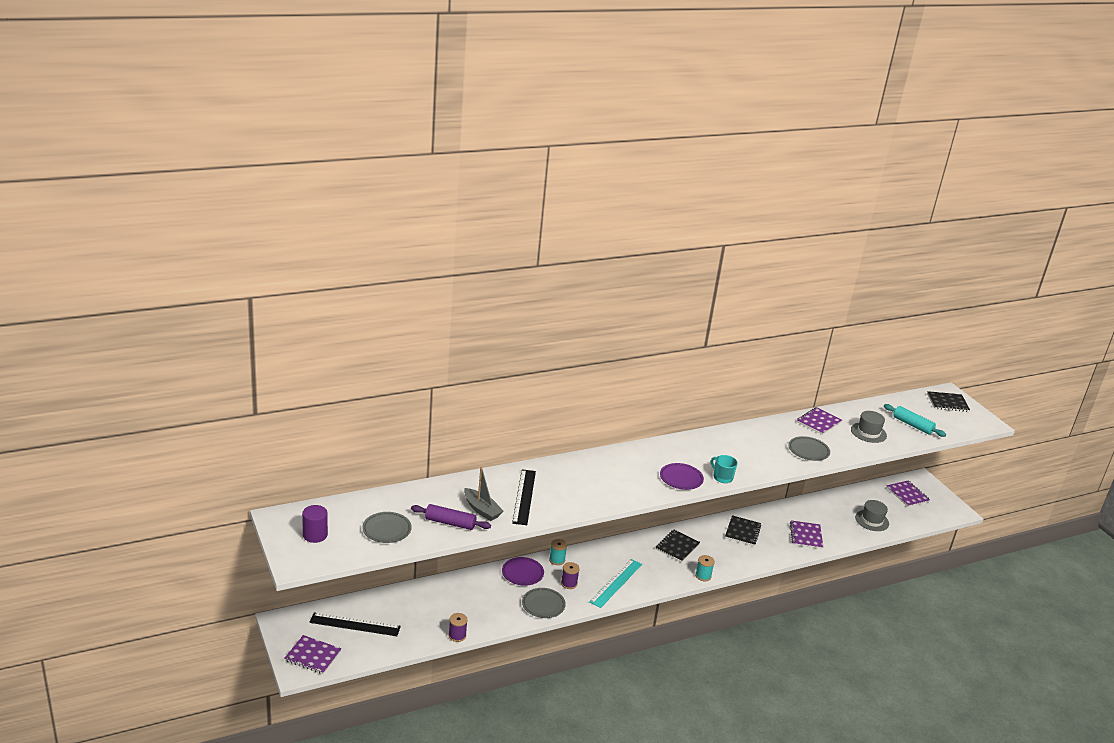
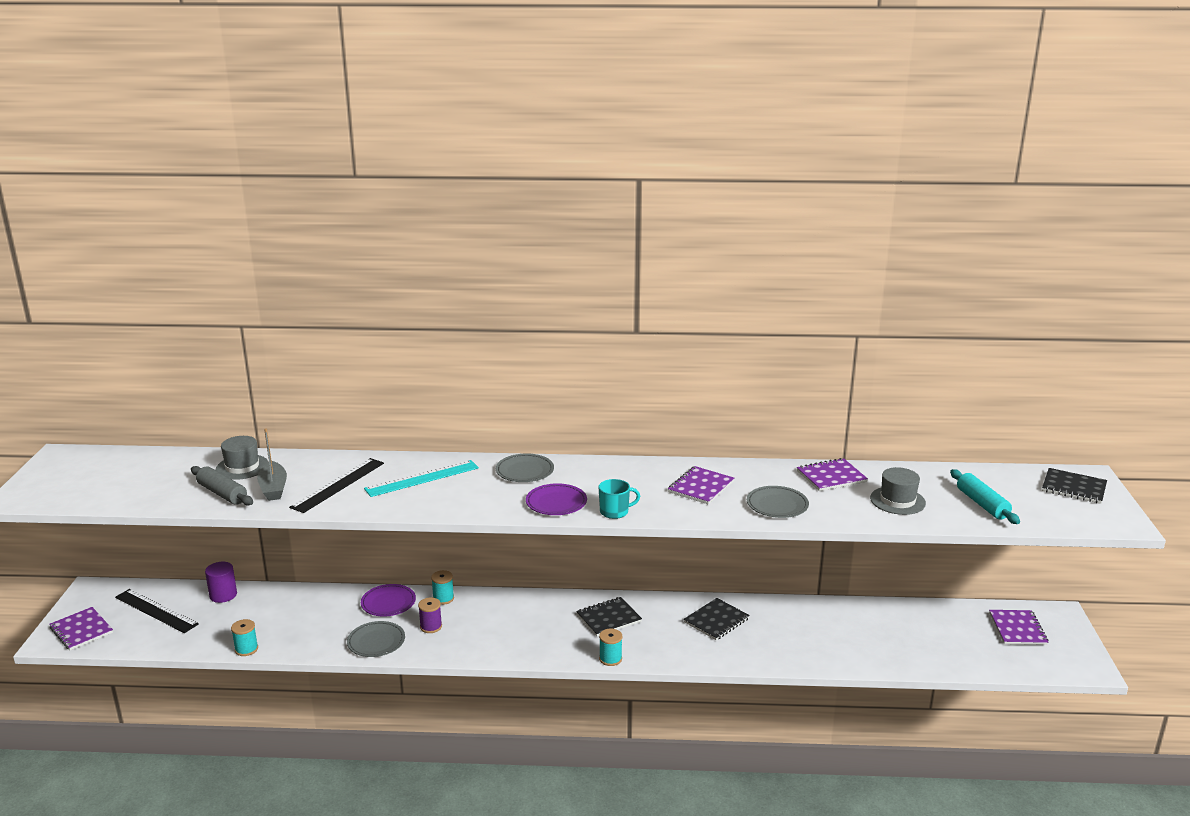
camera: 30 degrees right, 5 degrees down
purple cylinder [302,505,328,543] -> purple cylinder moved to [205,562,237,603]
grey plate [362,512,412,543] -> grey plate moved to [496,453,554,482]
purple rolling pin [411,504,491,530] -> grey rolling pin [191,466,253,506]
purple spool [448,613,468,642] -> turquoise spool [231,619,258,656]
turquoise ruler [589,559,642,608] -> turquoise ruler moved to [364,460,479,497]
turquoise mug [711,455,738,483] -> turquoise mug turned 90 degrees clockwise [599,479,640,519]
purple notebook [790,520,823,549] -> purple notebook moved to [668,466,734,504]
grey hat [855,500,889,531] -> grey hat moved to [216,436,268,480]

